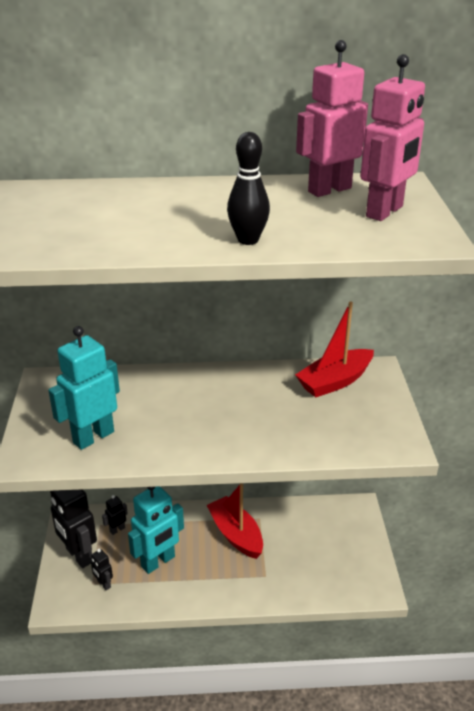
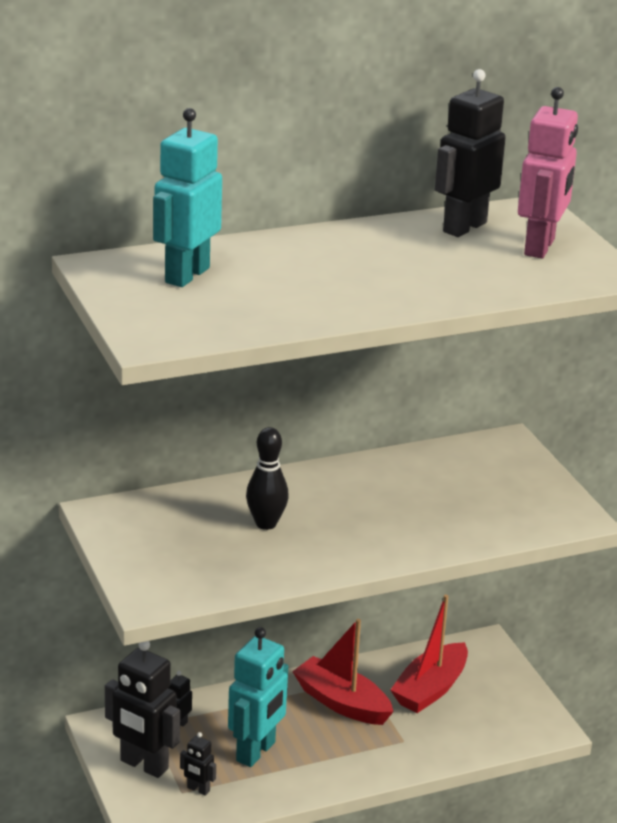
camera: 20 degrees left, 5 degrees down
turquoise robot [48,326,120,450] -> turquoise robot moved to [153,108,222,287]
black bowling pin [227,132,270,245] -> black bowling pin moved to [246,427,289,530]
red boat [295,302,374,398] -> red boat moved to [390,595,468,713]
pink robot [296,40,368,197] -> black robot [435,69,506,237]

